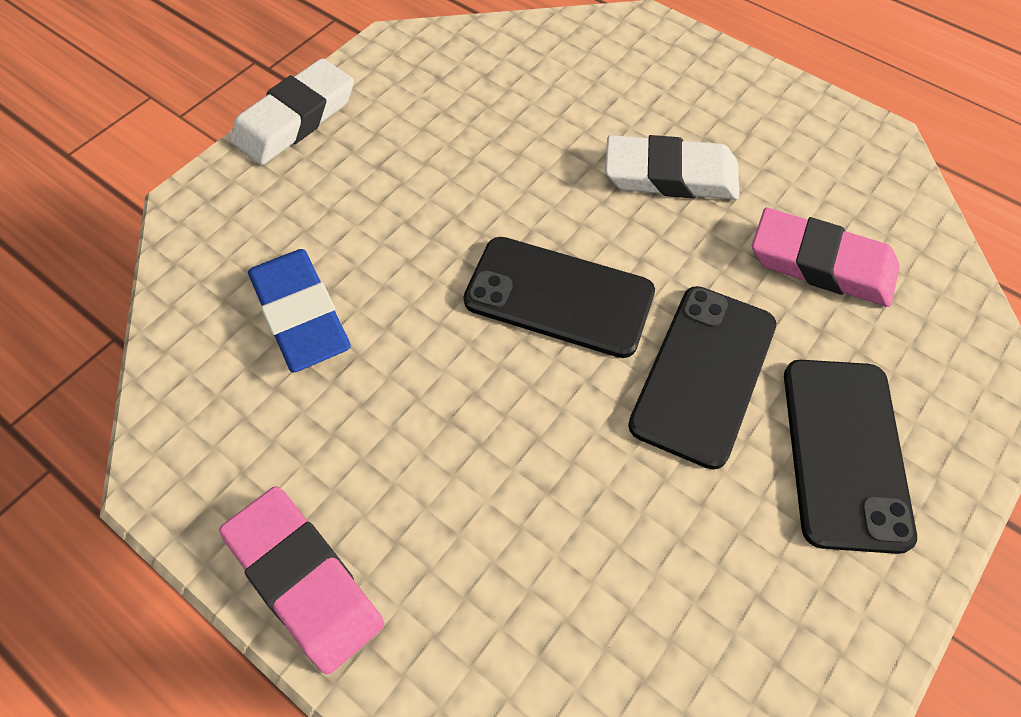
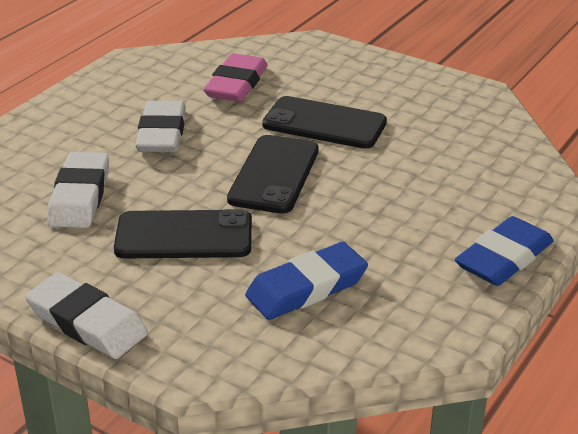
camera: 95 degrees left, 25 degrees down
pink eraser [219,486,384,674] -> blue eraser [455,216,554,286]
black phone [784,360,917,554] -> black phone moved to [114,209,252,259]
none -> white eraser [47,152,109,228]

